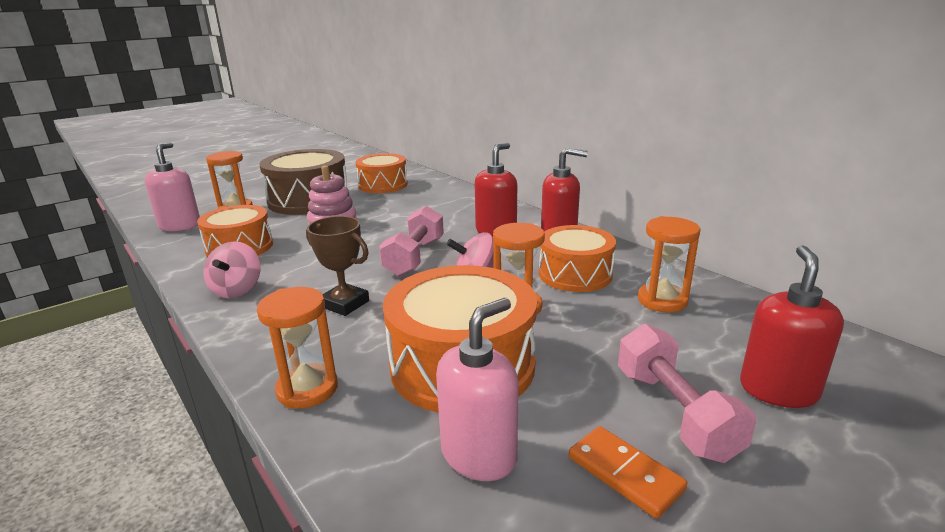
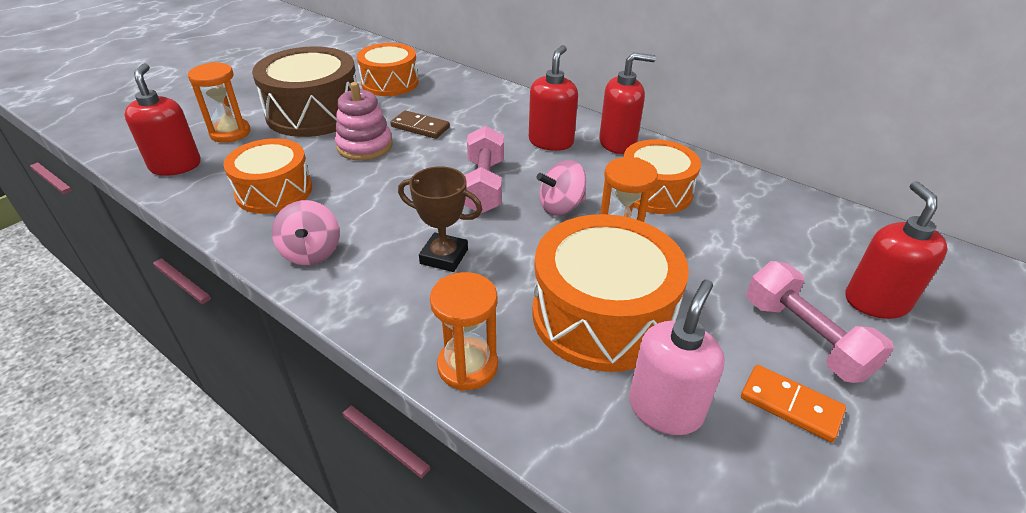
camera: 15 degrees left, 15 degrees up
pink soap dispenser [145,142,200,231] -> red soap dispenser [124,63,201,176]
orange hourglass [638,216,701,313] -> none
none -> brown domino [390,110,450,139]

